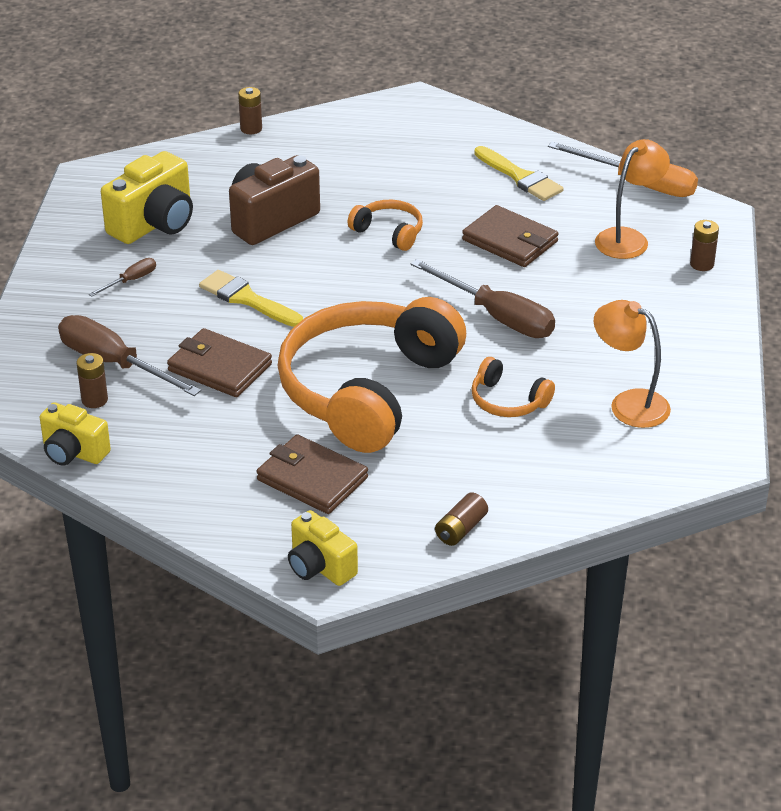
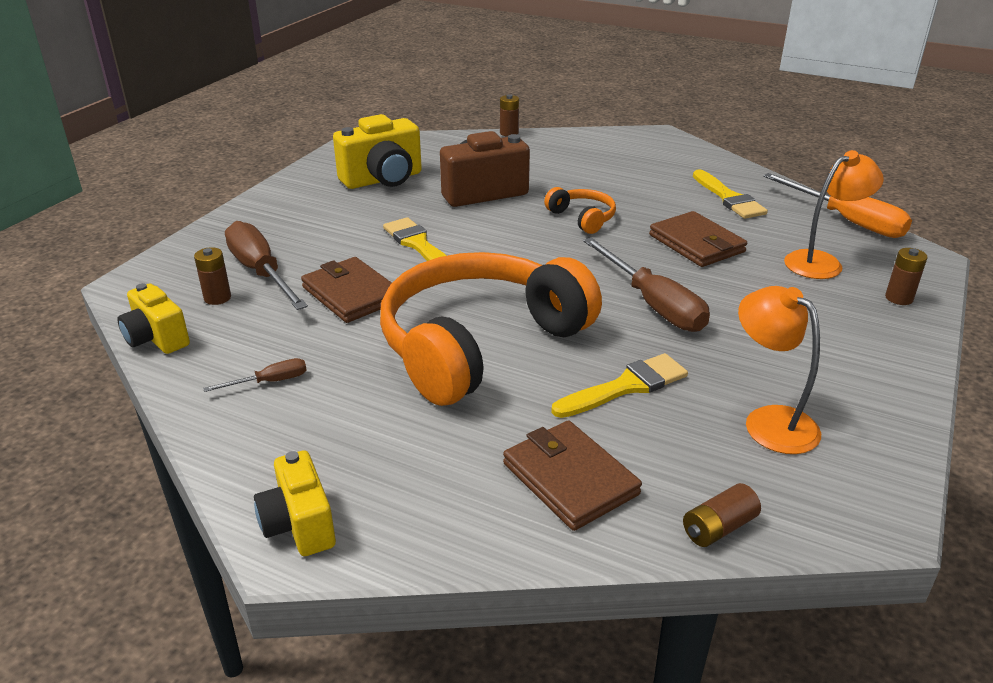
camera: 20 degrees right, 5 degrees down
brown screwdriver [89,258,156,297] -> brown screwdriver moved to [203,358,307,392]
brown wallet [257,434,368,514] -> brown wallet moved to [503,420,642,531]
brown battery [435,492,488,546] -> brown battery moved to [683,483,761,547]
orange headphones [471,357,555,417] -> yellow brush [551,353,688,418]

